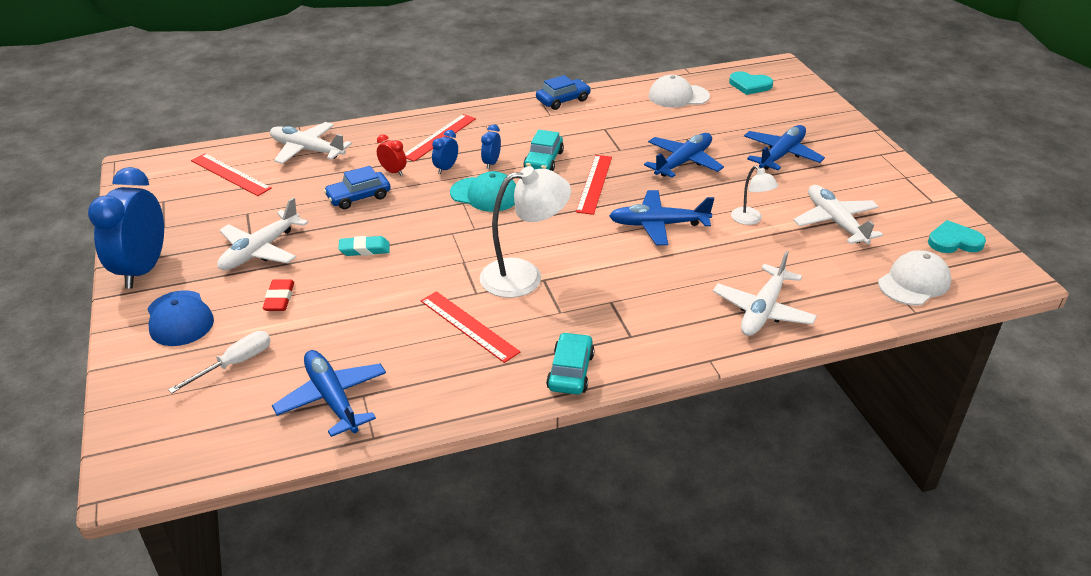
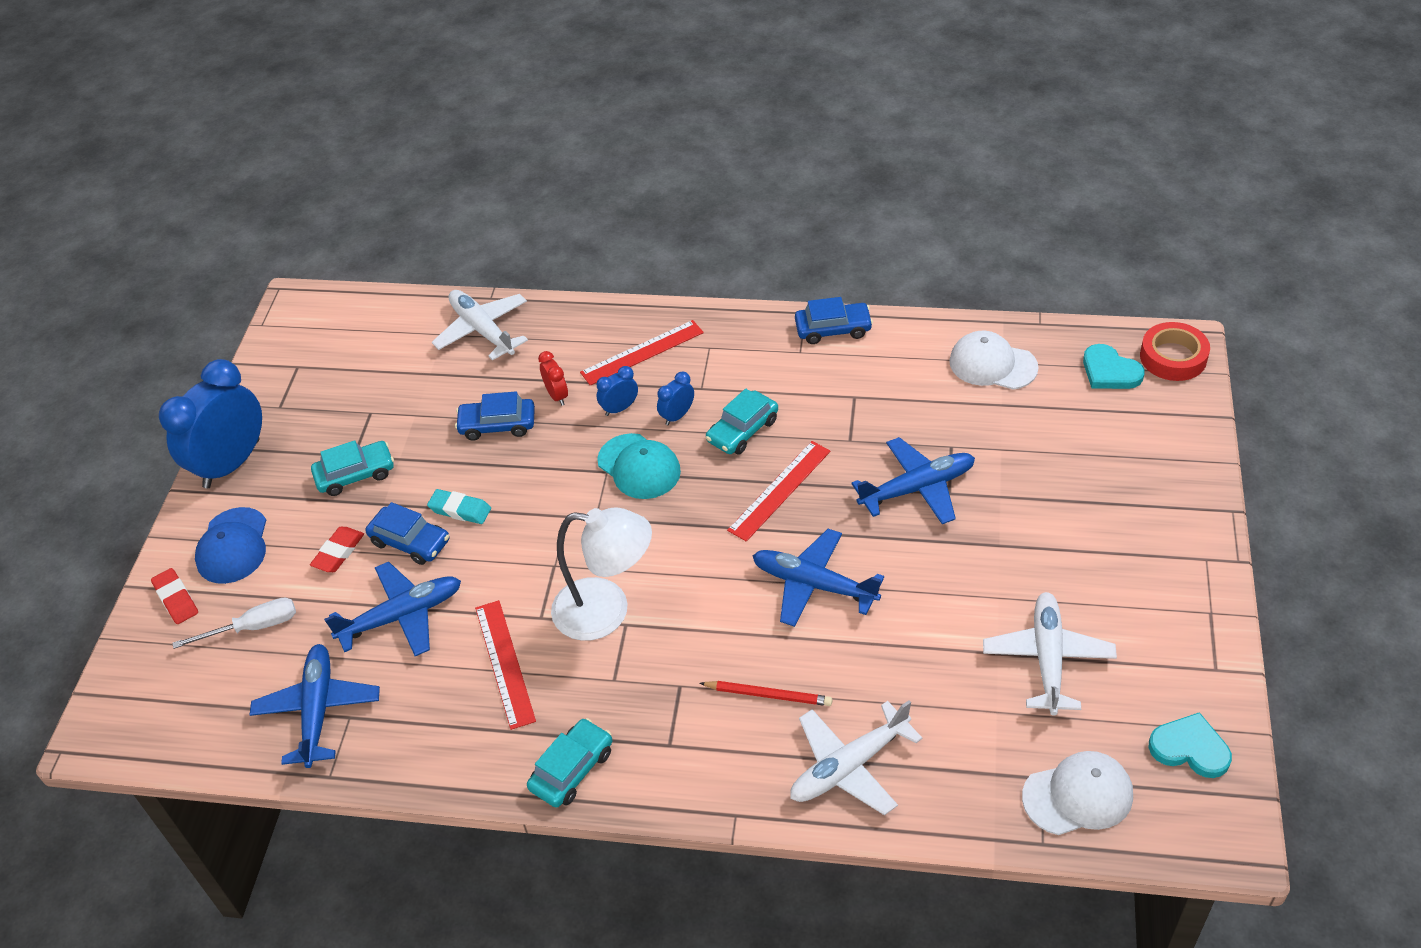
camera: 30 degrees right, 10 degrees up
red ruler [191,153,272,196] -> none
white plane [217,197,308,270] -> turquoise car [311,440,394,496]
white lamp [731,166,778,225] -> none
blue plane [744,125,825,170] -> blue plane moved to [324,562,461,656]
none -> red eraser [151,568,198,624]
none -> blue car [366,502,449,565]
none -> red pencil [700,681,832,706]
none -> red tape [1140,322,1210,381]

